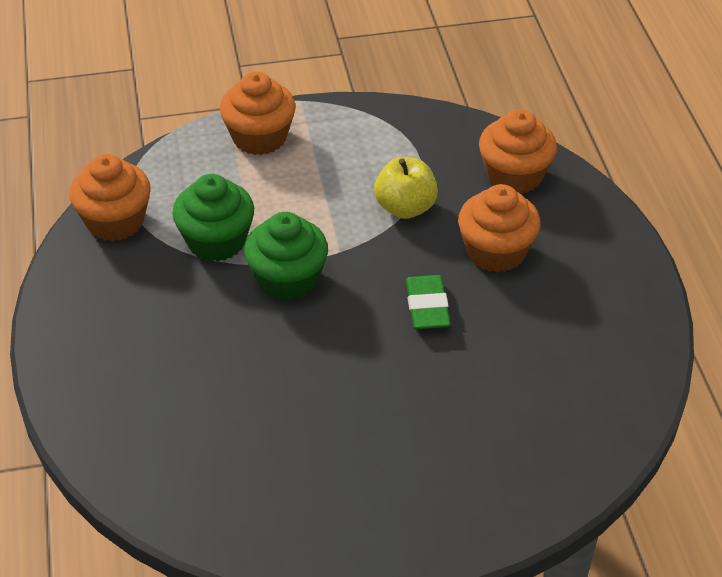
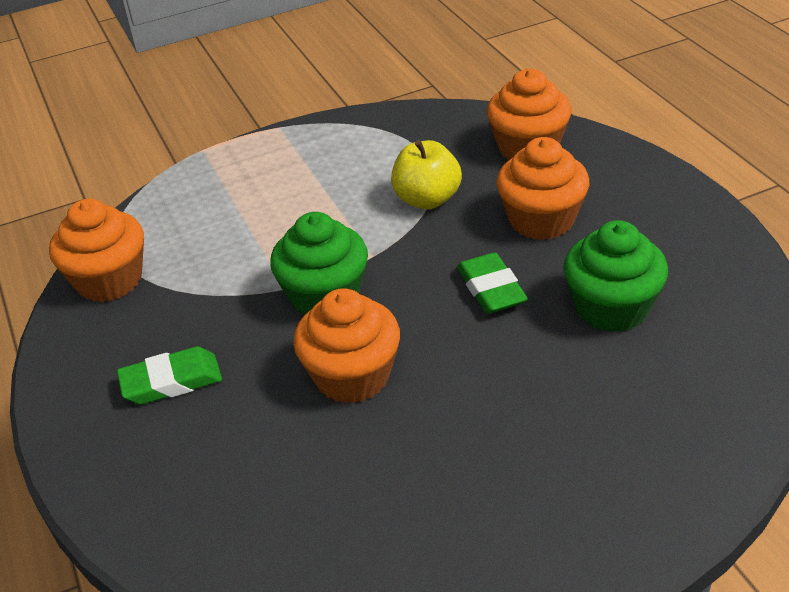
camera: 10 degrees left, 5 degrees down
green cupcake [172,174,254,262] -> green cupcake moved to [564,220,668,333]
orange cupcake [220,71,295,155] -> orange cupcake moved to [293,288,400,403]
none -> green eraser [117,346,222,404]

